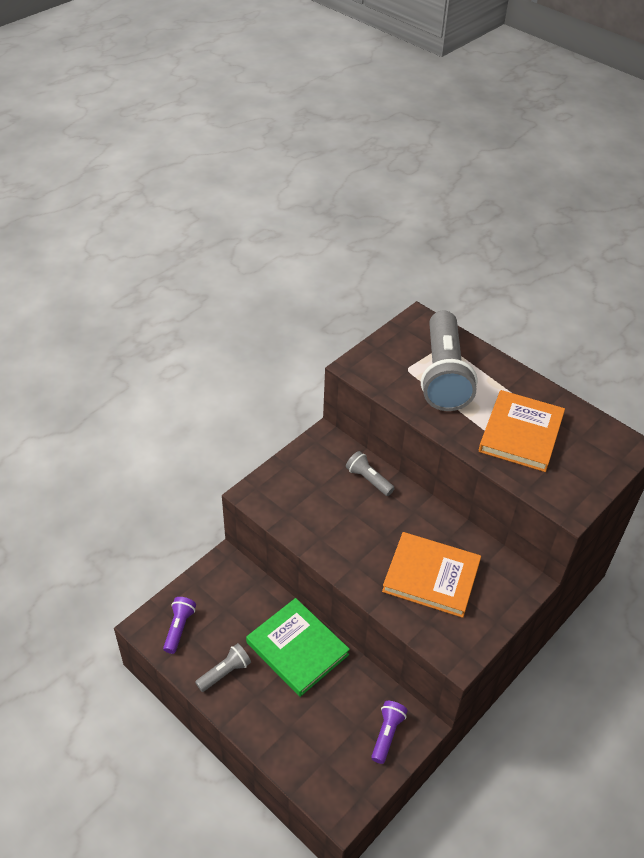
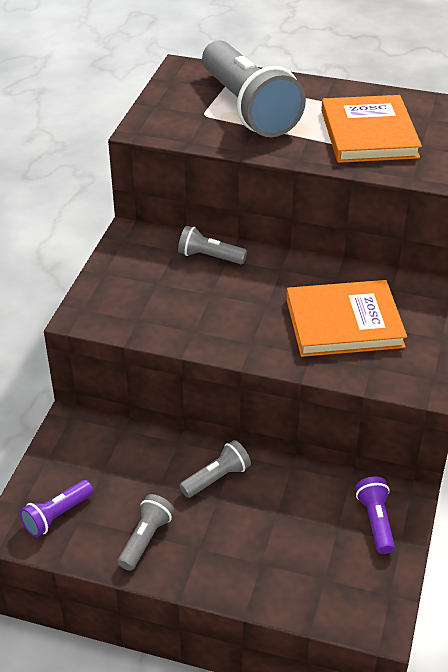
camera: 25 degrees left, 5 degrees down
purple flashlight [163,597,196,654] -> purple flashlight turned 120 degrees counterclockwise [20,480,93,537]
green book [246,598,350,697] -> grey flashlight [179,440,251,498]

